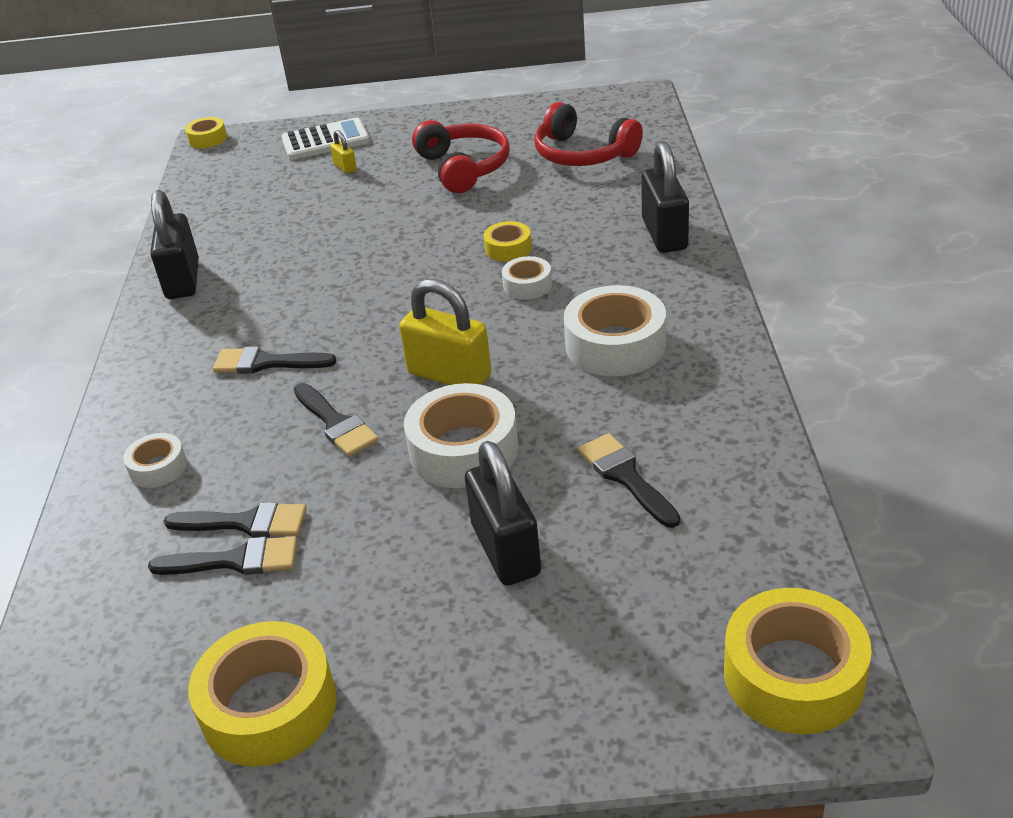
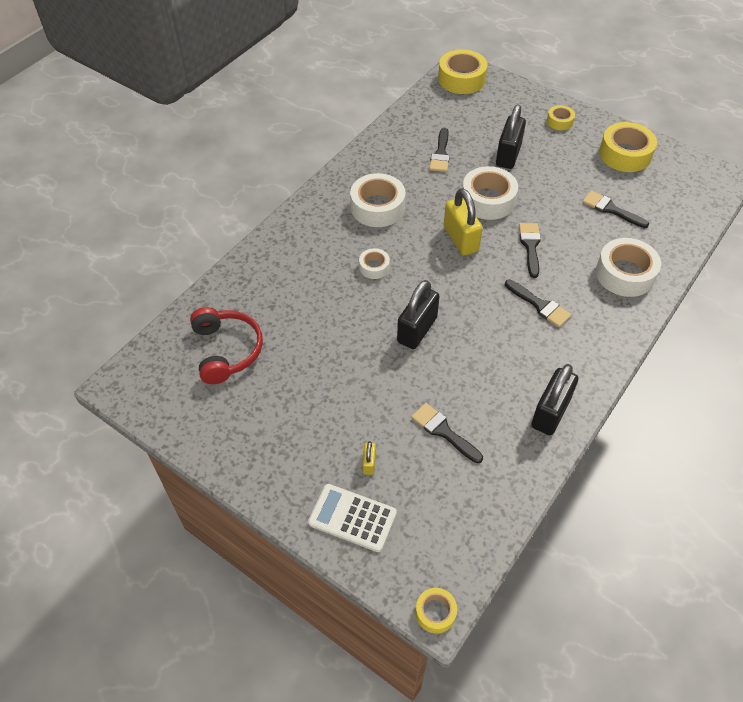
camera: 145 degrees left, 15 degrees up
white tape [123,433,187,488] -> white tape [596,238,661,297], size x1.90
black brush [164,502,307,538] -> black brush moved to [411,403,483,463]
red headphones [412,120,509,193] -> none
yellow tape [483,221,532,262] -> yellow tape moved to [547,105,575,130]
black padlock [641,141,689,253] -> black padlock moved to [397,280,440,349]

